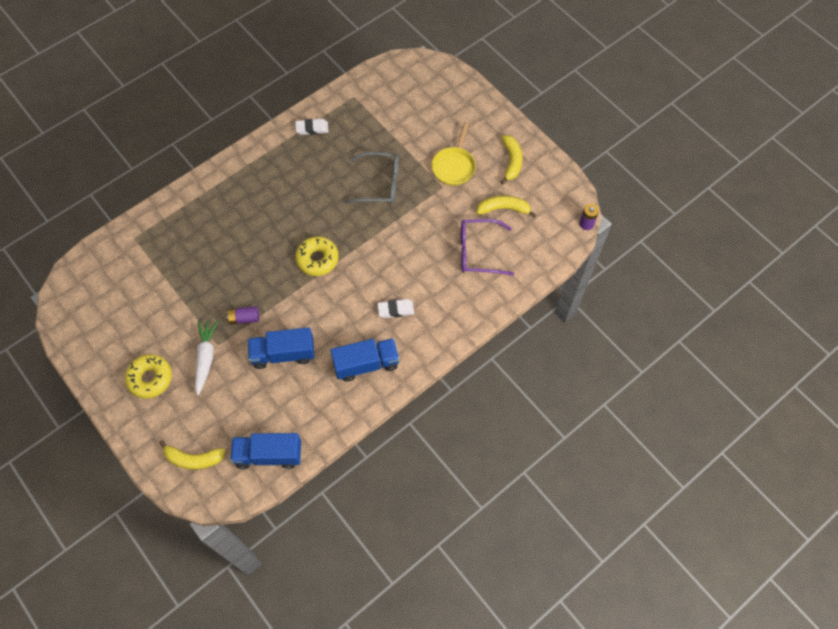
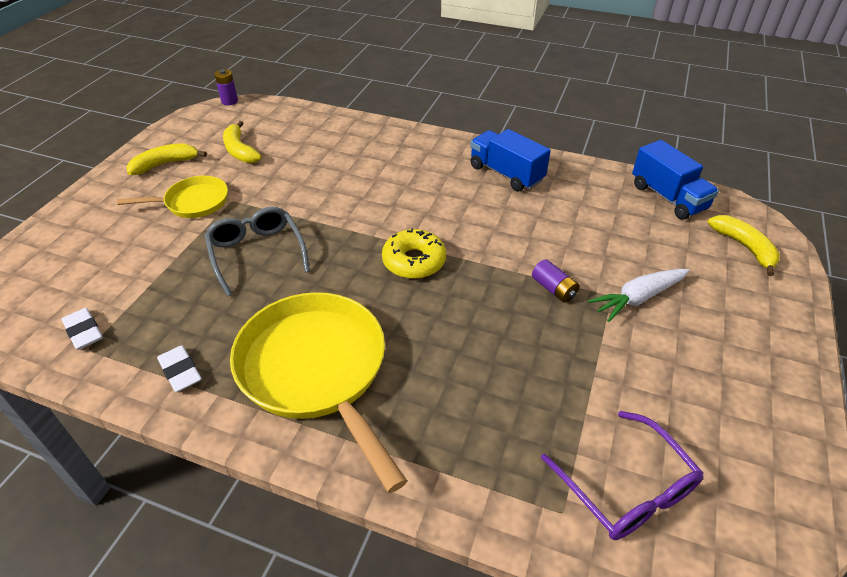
camera: 120 degrees left, 20 degrees down
yellow donut [125,354,172,399] -> none
blue truck [248,327,315,369] -> none
white eraser [377,299,414,318] -> white eraser moved to [61,308,103,350]
purple glasses [461,219,514,275] -> purple glasses moved to [541,411,704,540]
none -> yellow pan [230,292,407,493]

